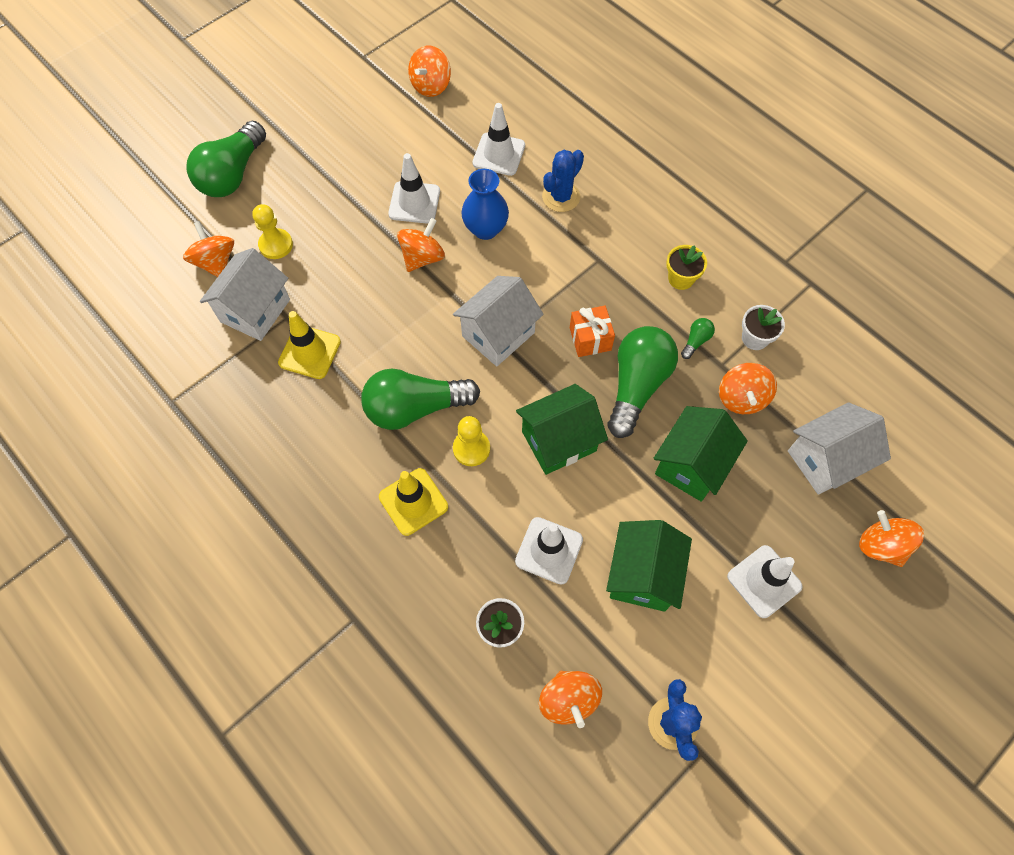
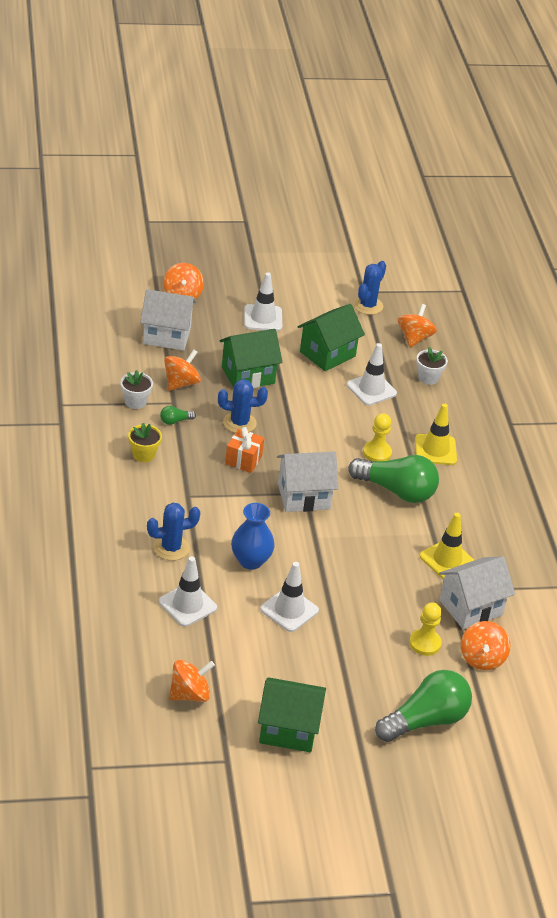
camera: 150 degrees left, 25 degrees down
orange spinning top [397,218,445,272] -> none
green house [516,384,608,475] -> green house moved to [258,677,326,753]
green light bulb [607,326,678,438] -> blue cactus [218,379,268,433]

